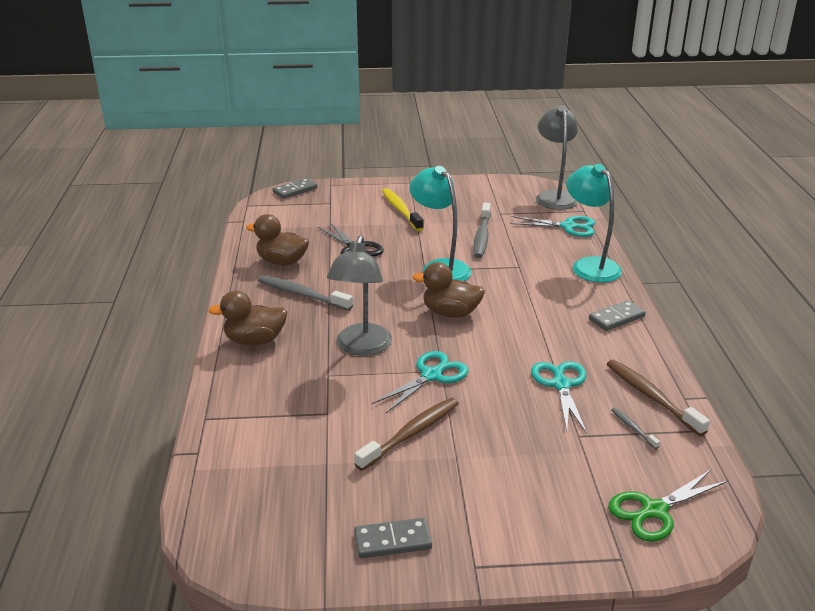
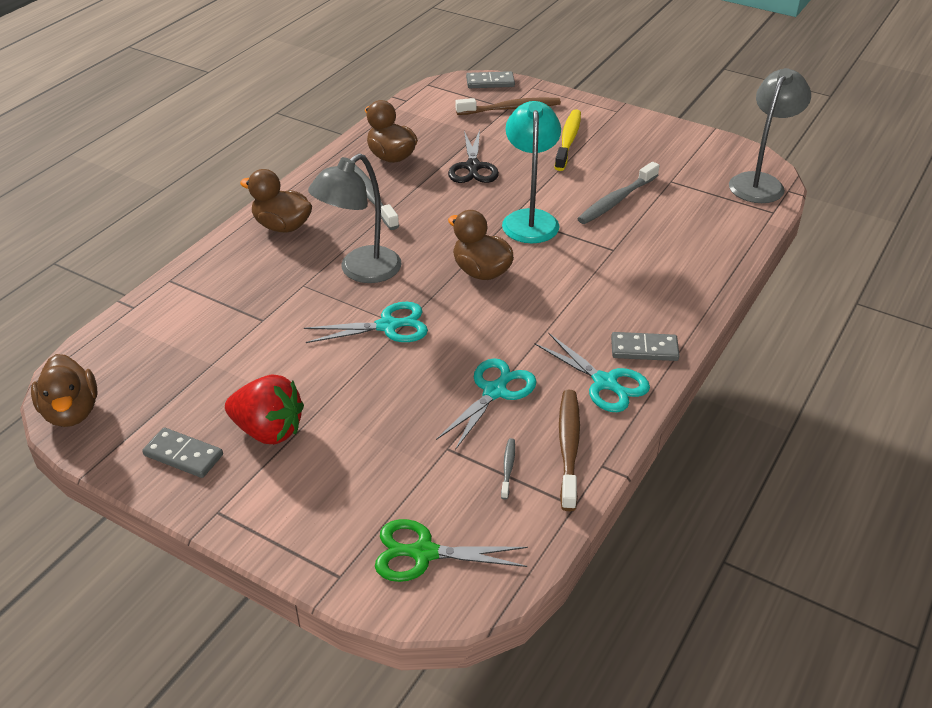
camera: 35 degrees right, 10 degrees up
brown toothbrush [354,398,459,471] -> brown toothbrush moved to [456,97,561,115]
turquoise scissors [510,216,595,237] -> turquoise scissors moved to [534,333,650,412]
turquoise lamp [566,164,622,283] -> none
none -> brown duck [31,354,98,427]
none -> red strawberry [225,375,304,444]

